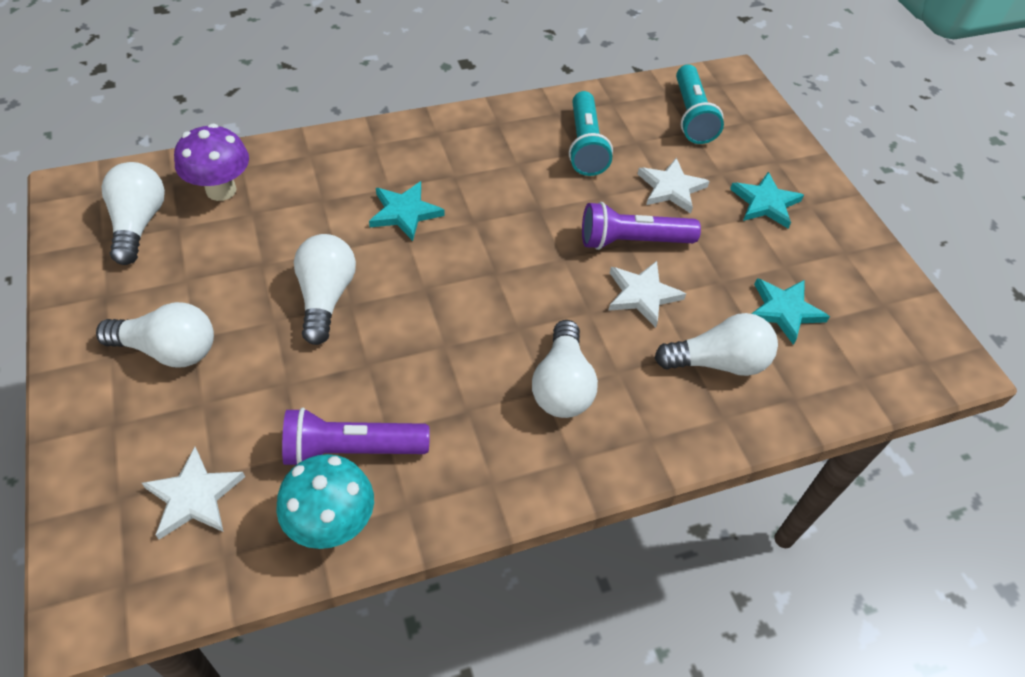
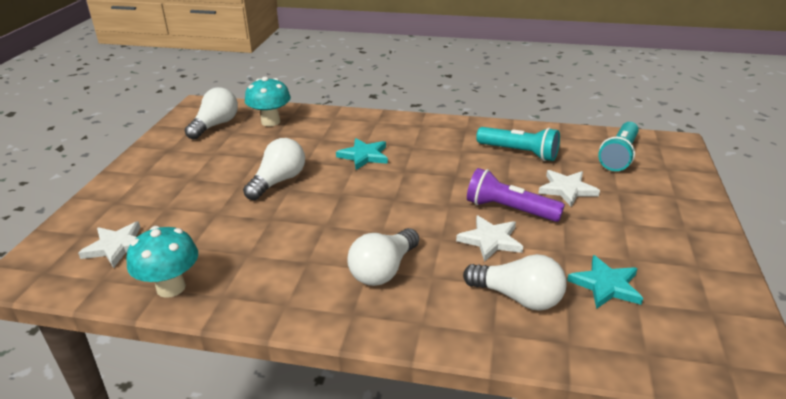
camera: 35 degrees right, 20 degrees down
white light bulb [96,302,214,367] -> none
purple mushroom [174,124,249,201] -> turquoise mushroom [245,77,291,126]
purple flashlight [282,408,430,465] -> none
turquoise flashlight [569,91,613,176] -> turquoise flashlight turned 90 degrees counterclockwise [476,127,560,161]
turquoise star [730,172,804,228] -> none

